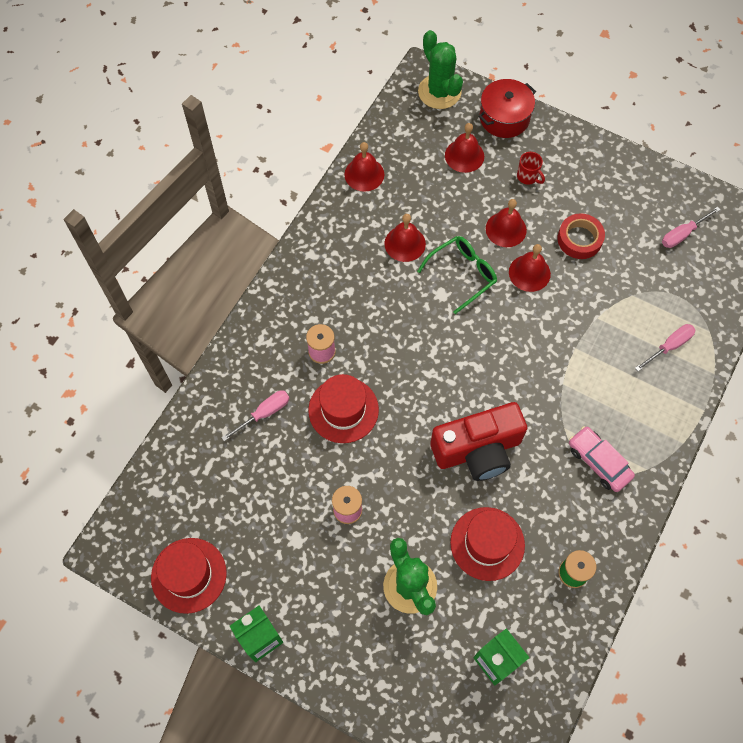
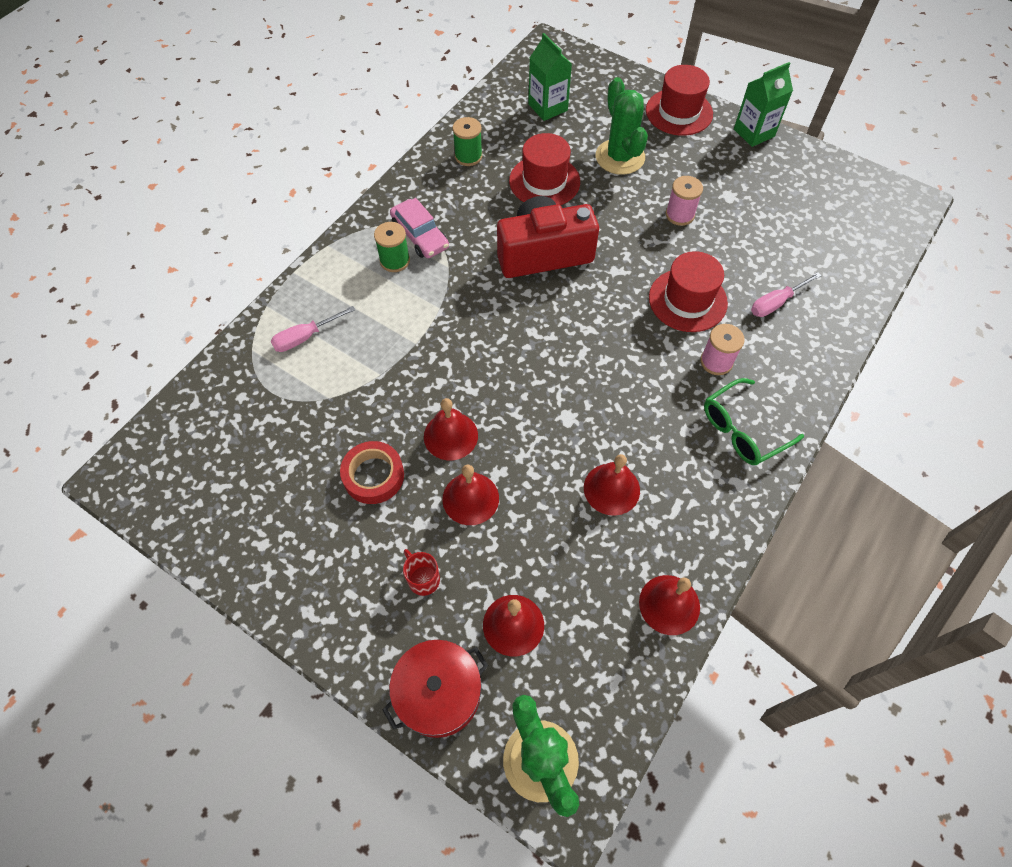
camera: 175 degrees left, 5 degrees down
red hat [151,538,227,614] -> red hat moved to [646,65,713,136]
green glasses [417,236,497,314] -> green glasses moved to [704,378,804,465]
pink screwdriver [662,207,720,248] -> none
none -> green spool [374,222,410,272]

